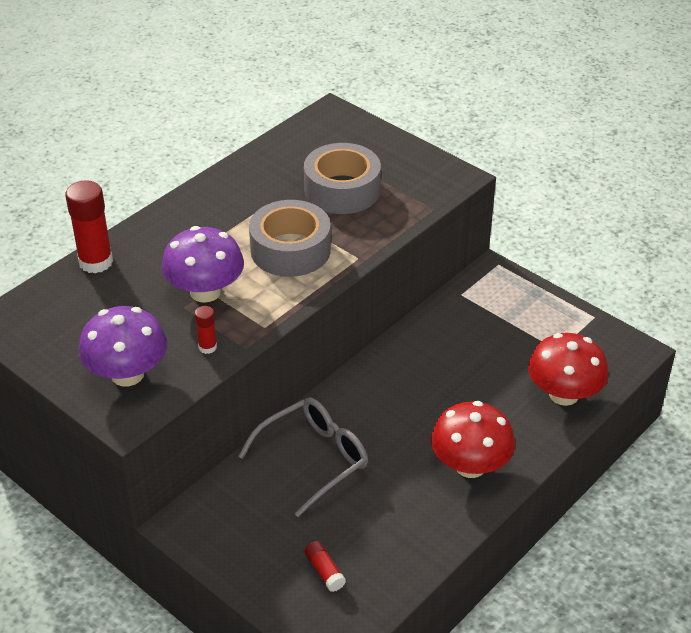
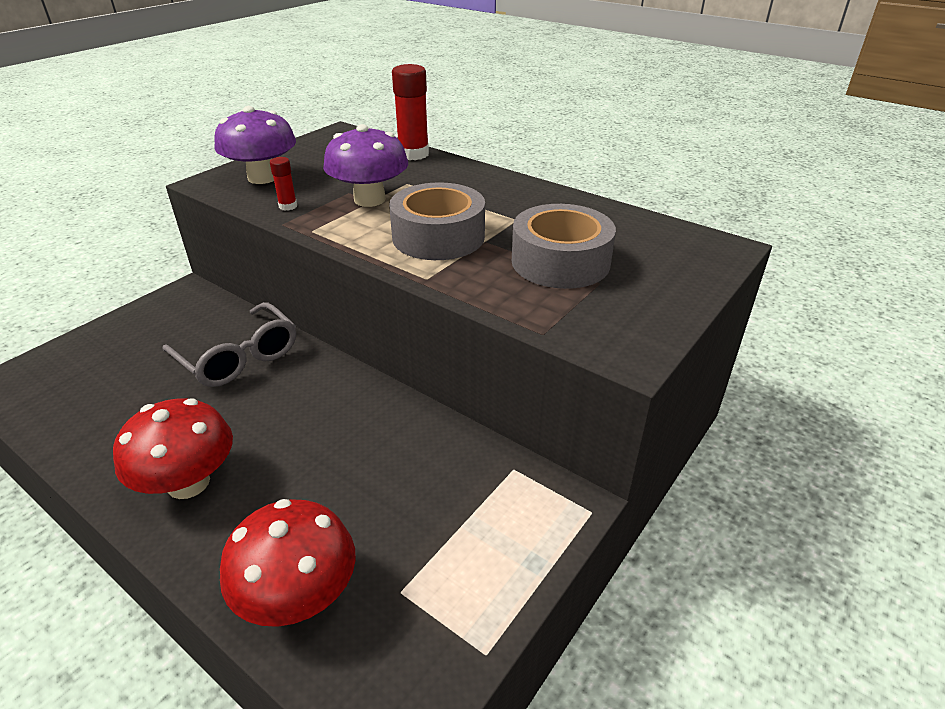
camera: 85 degrees right, 5 degrees down
red glue stick [305,541,346,592] -> none

